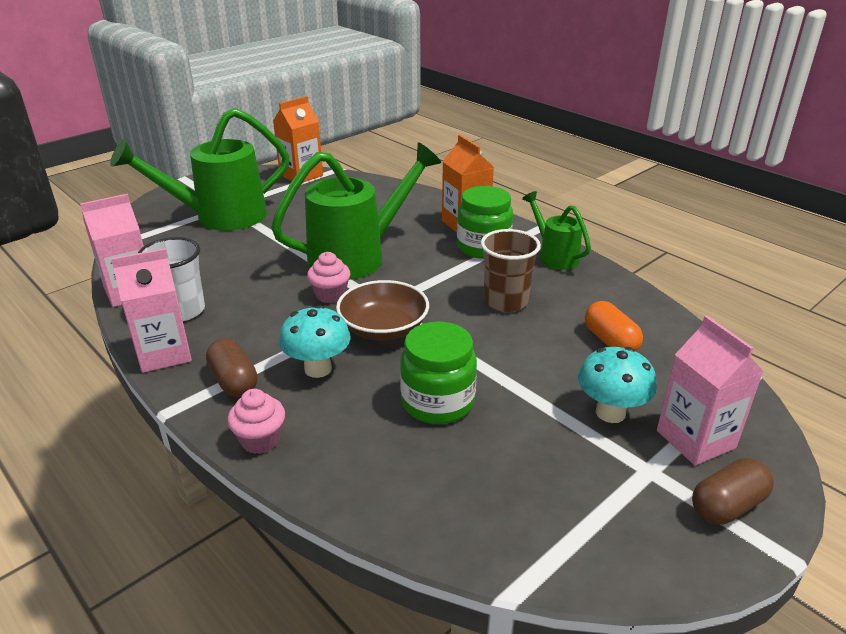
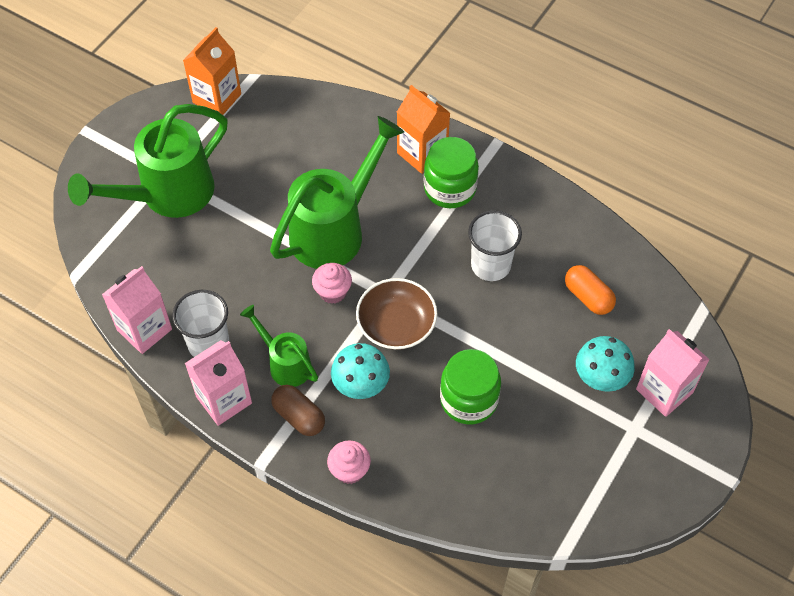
camera: 15 degrees left, 25 degrees up
brown cup [481,229,541,312] -> white cup [468,210,522,281]
green watering can [522,191,591,270] -> green watering can moved to [240,305,318,387]
brown capsule [692,458,774,525] -> none

